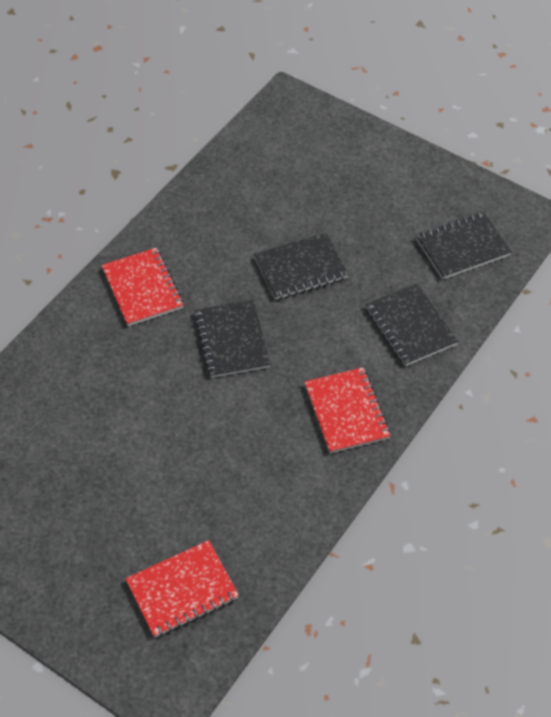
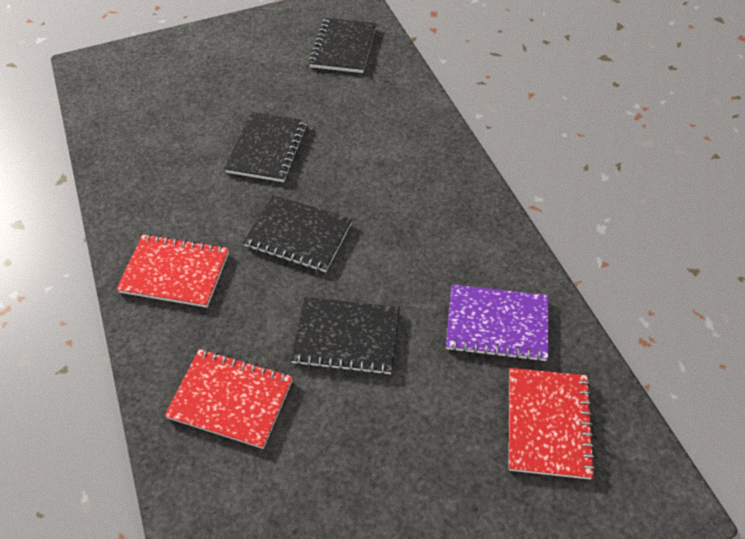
camera: 55 degrees left, 0 degrees up
red notebook [304,367,390,454] -> red notebook moved to [164,349,293,449]
black notebook [366,284,458,366] -> black notebook moved to [290,297,400,375]
none -> purple notebook [446,284,548,362]

